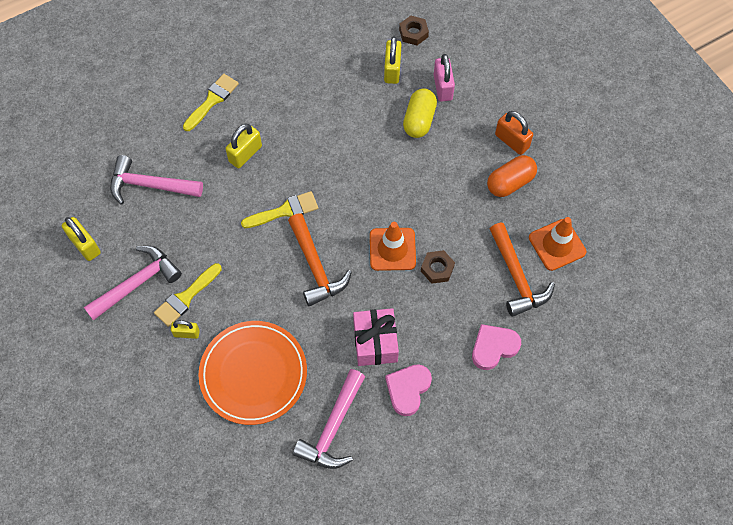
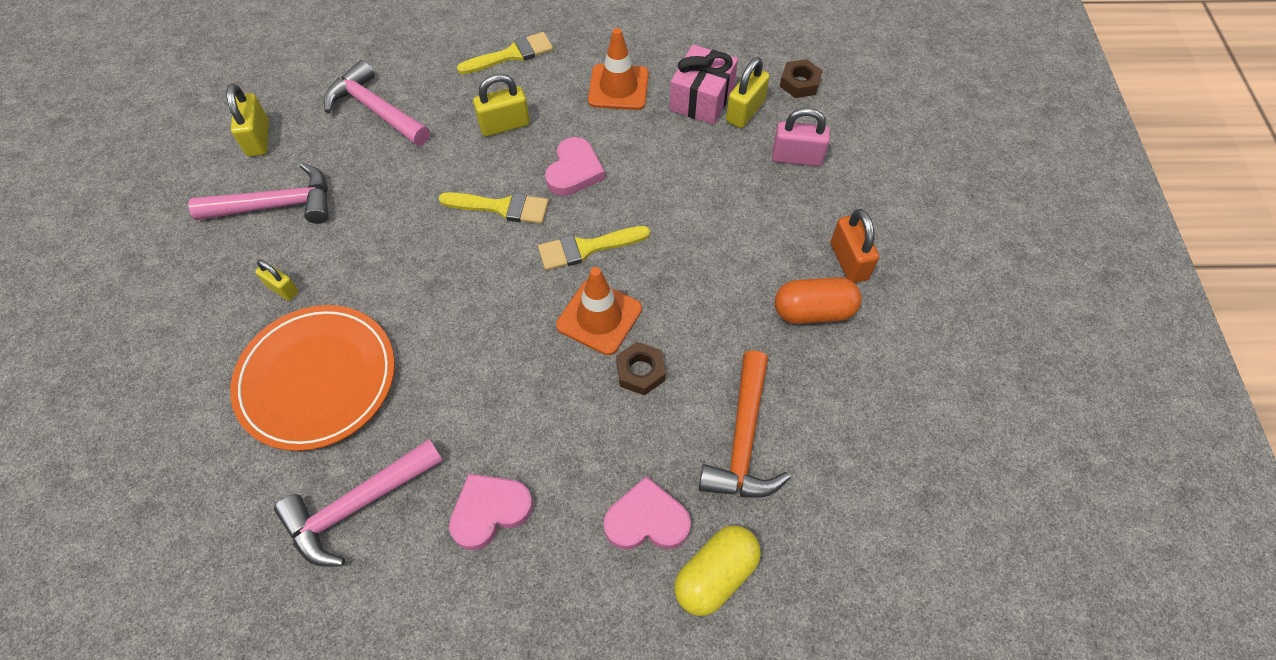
camera: 30 degrees right, 5 degrees down
yellow brush [154,263,222,327] -> yellow brush moved to [538,226,650,271]
orange hammer [288,214,352,306] -> none
pink gift [353,308,399,366] -> pink gift moved to [669,45,738,125]
yellow capsule [403,88,437,138] -> yellow capsule moved to [674,525,761,616]
pink padlock [434,54,455,102] -> pink padlock turned 75 degrees clockwise [772,107,830,166]
orange traffic cone [529,217,586,271] -> orange traffic cone moved to [588,28,649,110]
none -> pink heart [545,137,605,196]

